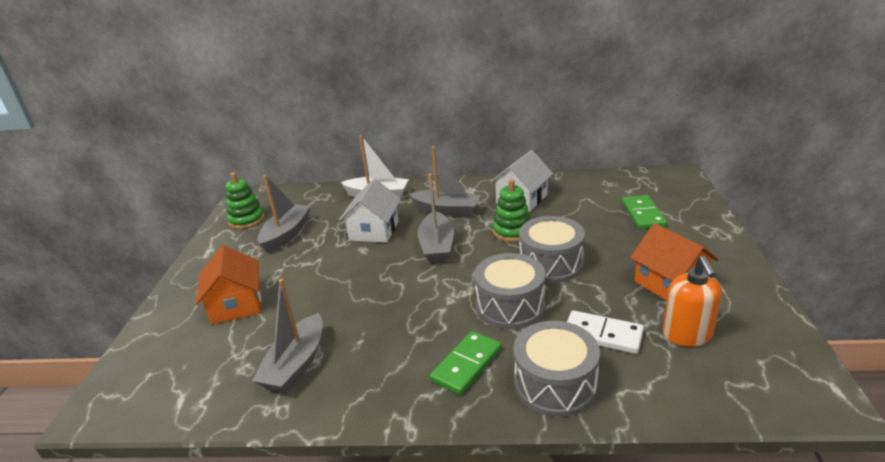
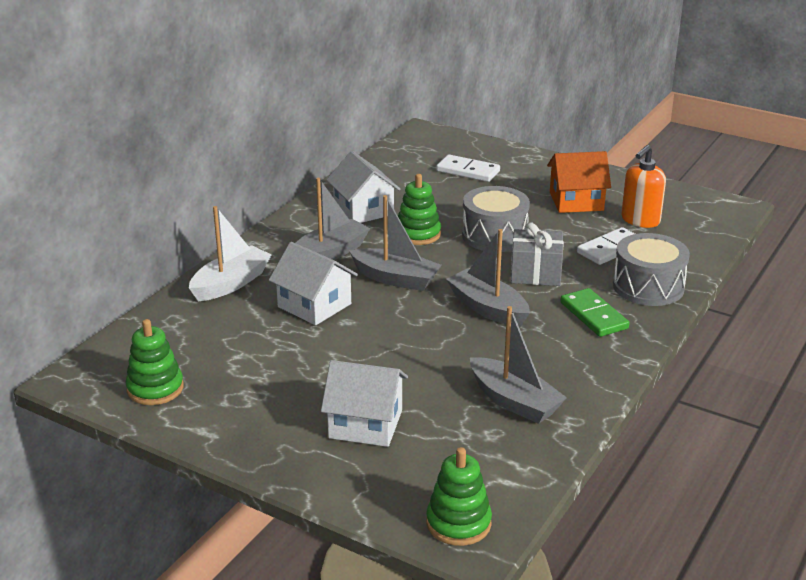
camera: 65 degrees left, 0 degrees up
orange house [195,245,261,324] -> white house [321,360,408,447]
grey boat [257,175,311,253] -> grey boat moved to [446,229,530,327]
grey drum [474,253,546,329] -> grey gift [511,222,564,286]
green domino [622,195,667,230] -> white domino [436,154,500,182]
orange soap dispenser [663,256,722,347] -> orange soap dispenser turned 105 degrees clockwise [621,145,666,228]
none -> green stacking toy [426,447,492,546]

